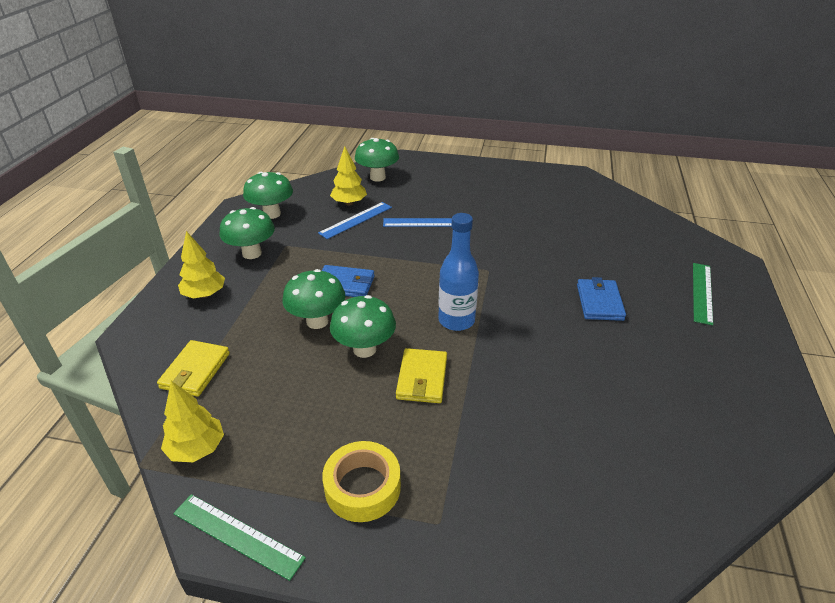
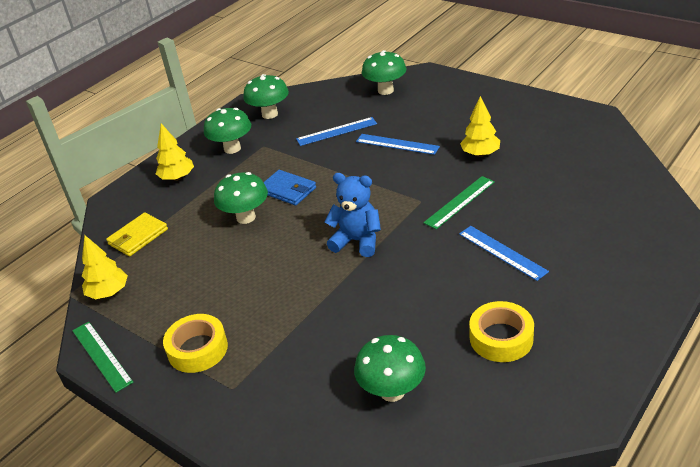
camera: 30 degrees right, 0 degrees up
yellow tree [330,146,367,205] -> yellow tree moved to [460,96,500,157]
green mushroom [330,295,396,358] -> green mushroom moved to [354,335,426,402]
yellow wallet [396,348,447,403] -> none
blue bottle [438,213,479,331] -> blue teddy bear [325,173,381,257]
blue wallet [577,277,626,321] -> blue ruler [459,226,549,281]
green ruler [693,263,713,325] -> green ruler moved to [423,176,495,229]
none -> yellow tape [469,301,534,362]

